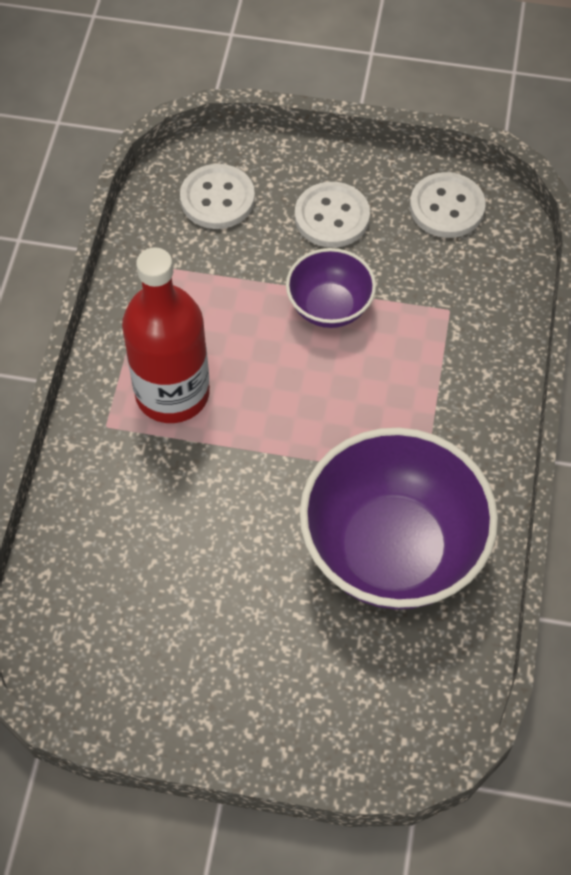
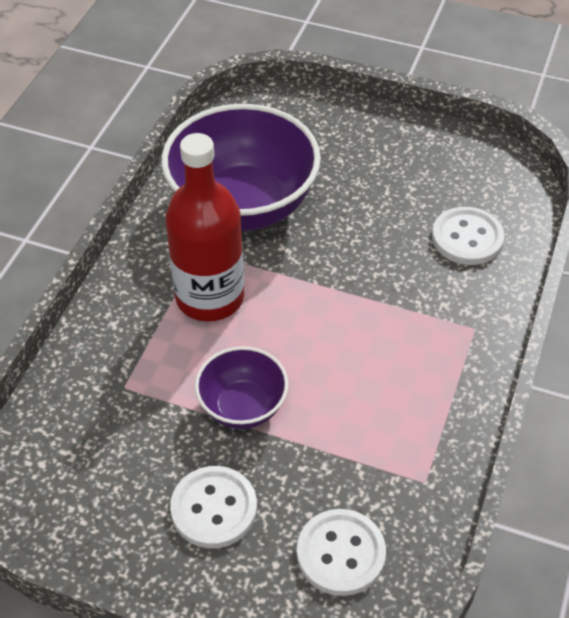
camera: 170 degrees left, 10 degrees down
red bottle [122,247,210,423] -> red bottle moved to [165,133,244,321]
white button [410,172,486,238] -> white button moved to [432,207,504,265]

